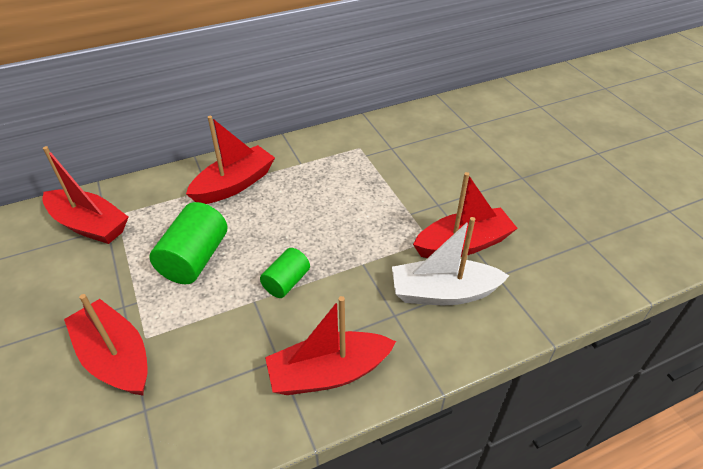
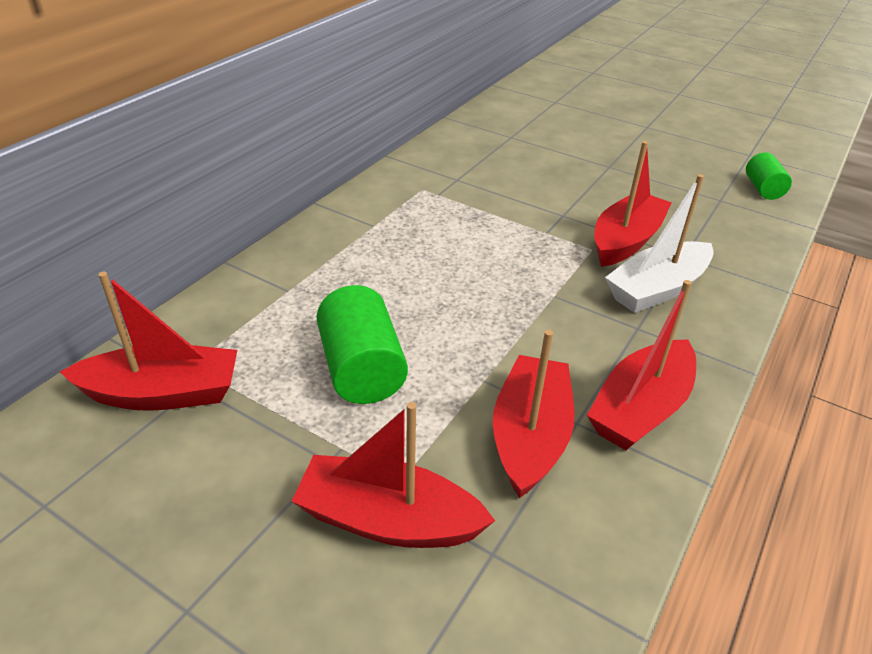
camera: 35 degrees left, 5 degrees down
red boat [186,116,275,204] -> red boat moved to [493,330,575,498]
green cylinder [260,248,310,298] -> green cylinder moved to [746,153,792,200]

